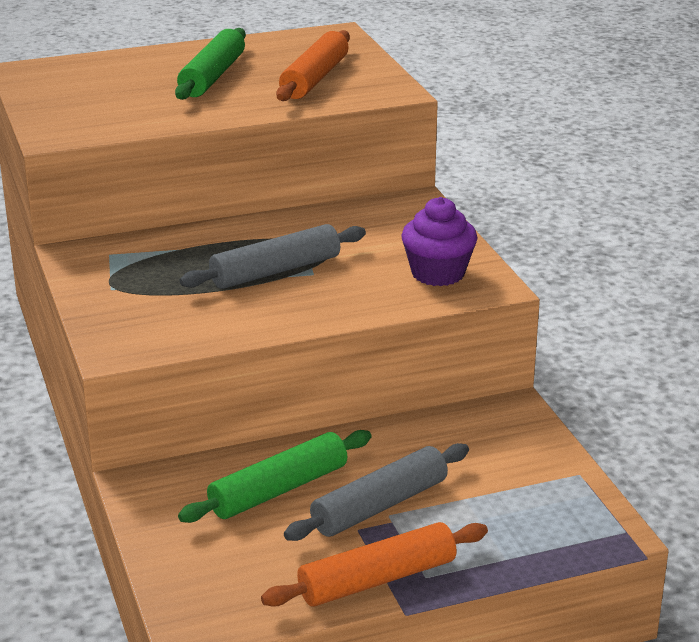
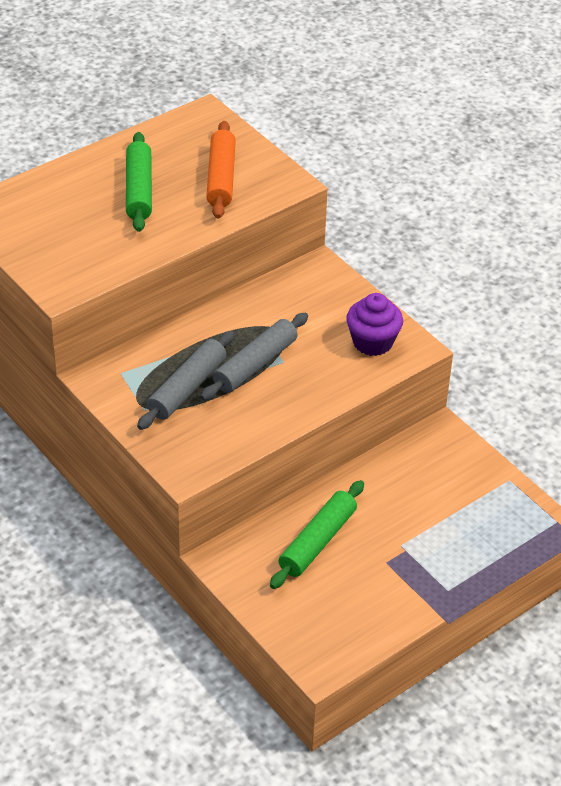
camera: 20 degrees left, 15 degrees up
orange rolling pin [261,522,488,607] -> none
grey rolling pin [284,443,469,541] -> grey rolling pin moved to [137,331,234,430]

